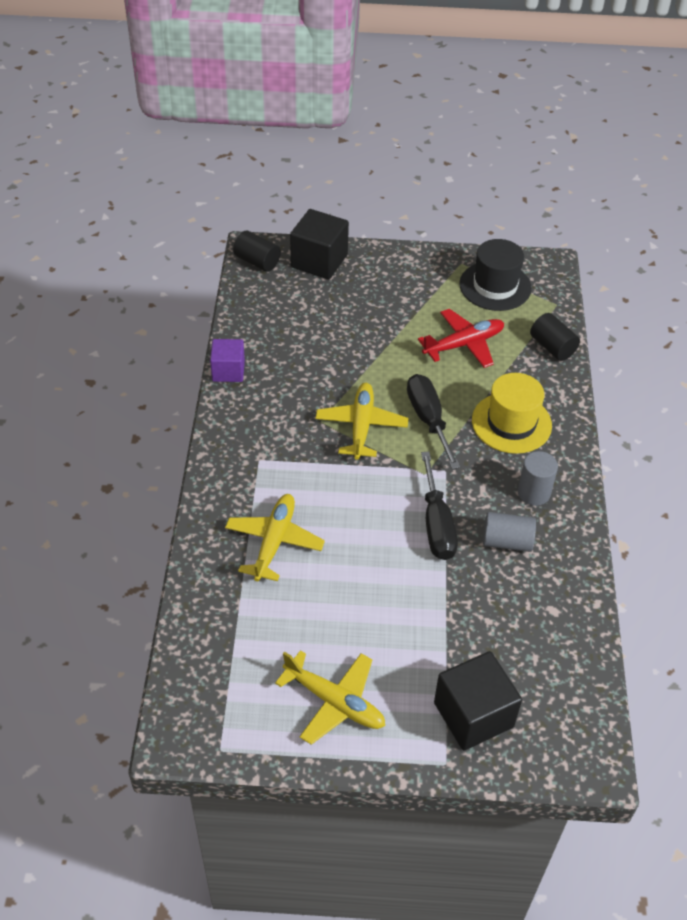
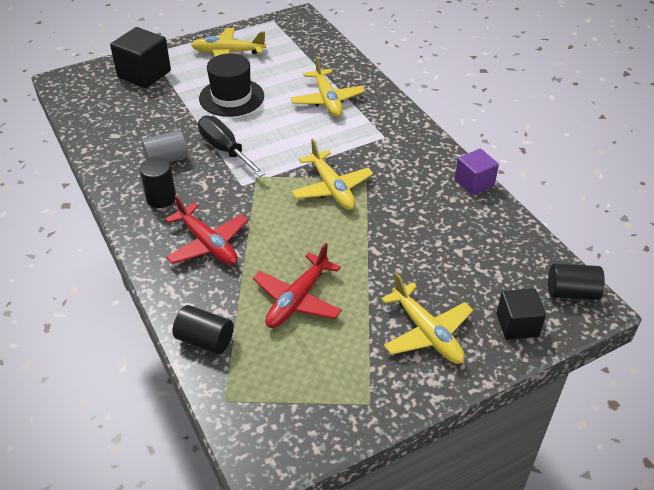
camera: 150 degrees right, 5 degrees down
black cube [290,209,349,279] -> black cube [497,288,546,340], size x0.64
black screwdriver [407,374,460,469] -> none
black hat [459,239,532,311] -> black hat moved to [199,53,264,117]
yellow hat [472,373,552,454] -> red plane [165,194,248,265]
grey cylinder [518,451,558,506] -> black cylinder [139,157,176,208]
none -> yellow plane [381,274,473,364]

